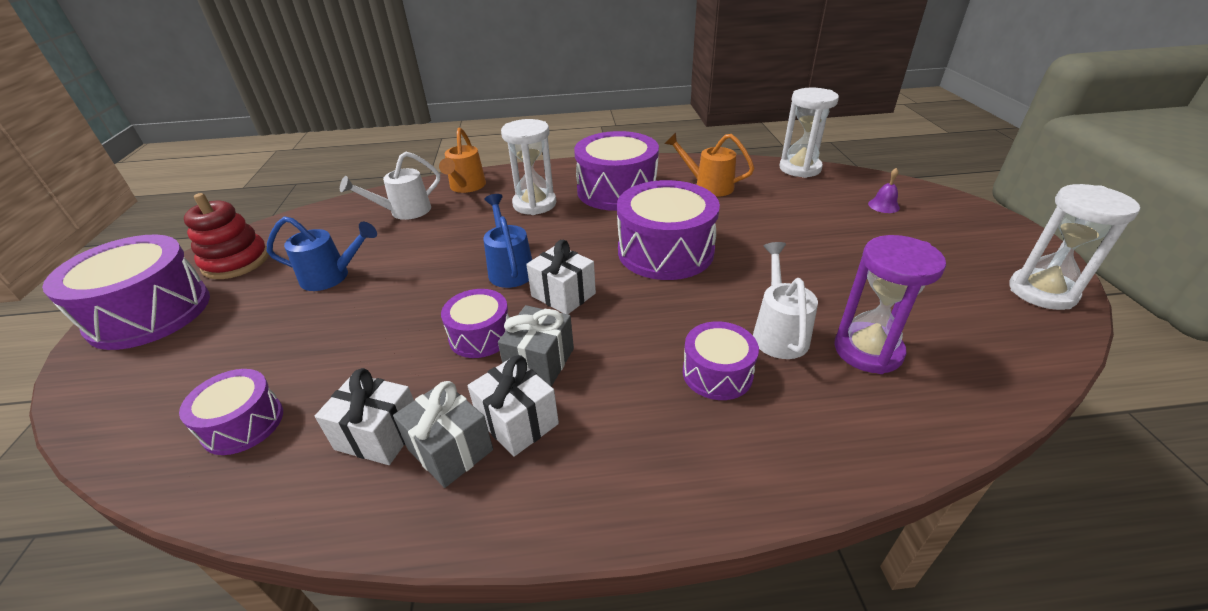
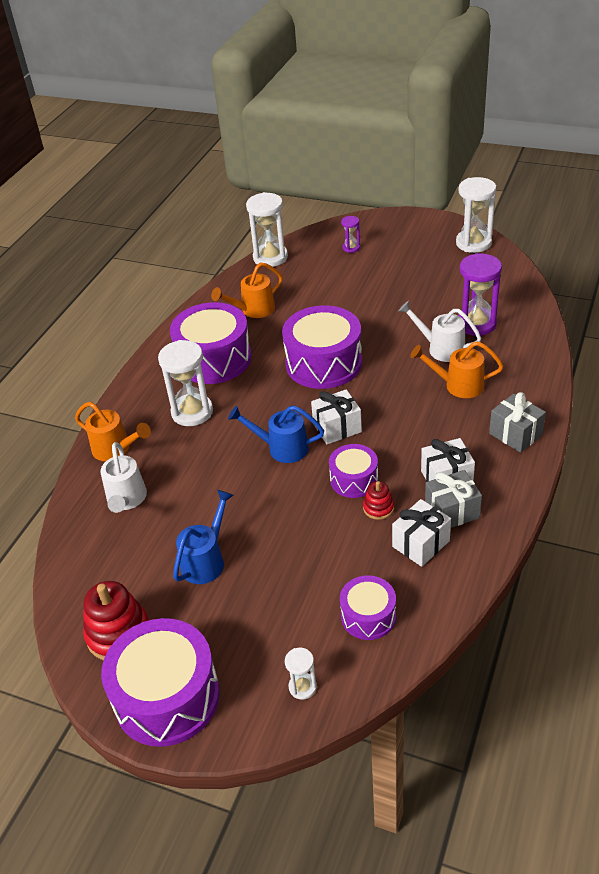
camera: 60 degrees left, 5 degrees up
grey gift [498,305,574,387] -> grey gift moved to [489,392,546,453]
purple drum [683,321,759,400] -> orange watering can [411,341,503,398]
purple bell [868,168,900,213] -> purple hourglass [341,216,360,253]
none -> white hourglass [285,648,317,700]
none -> red stacking toy [363,481,394,520]

